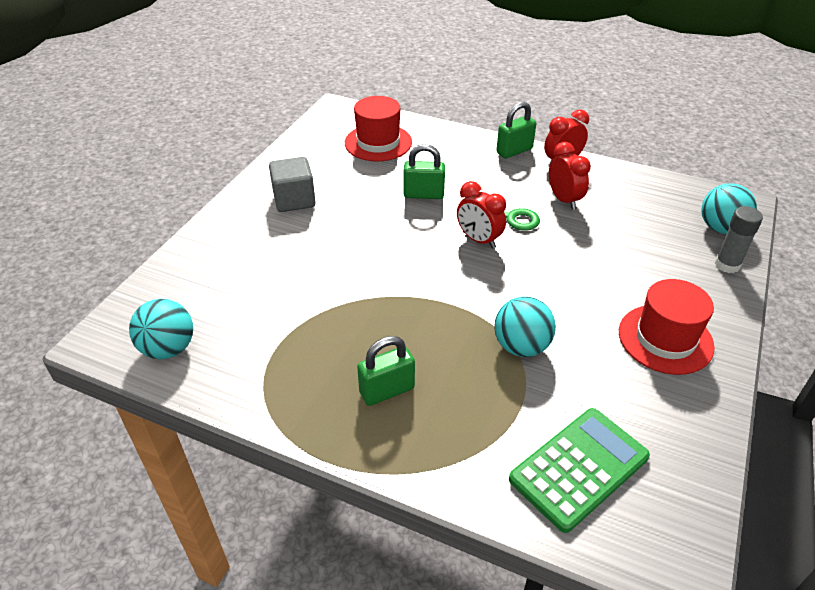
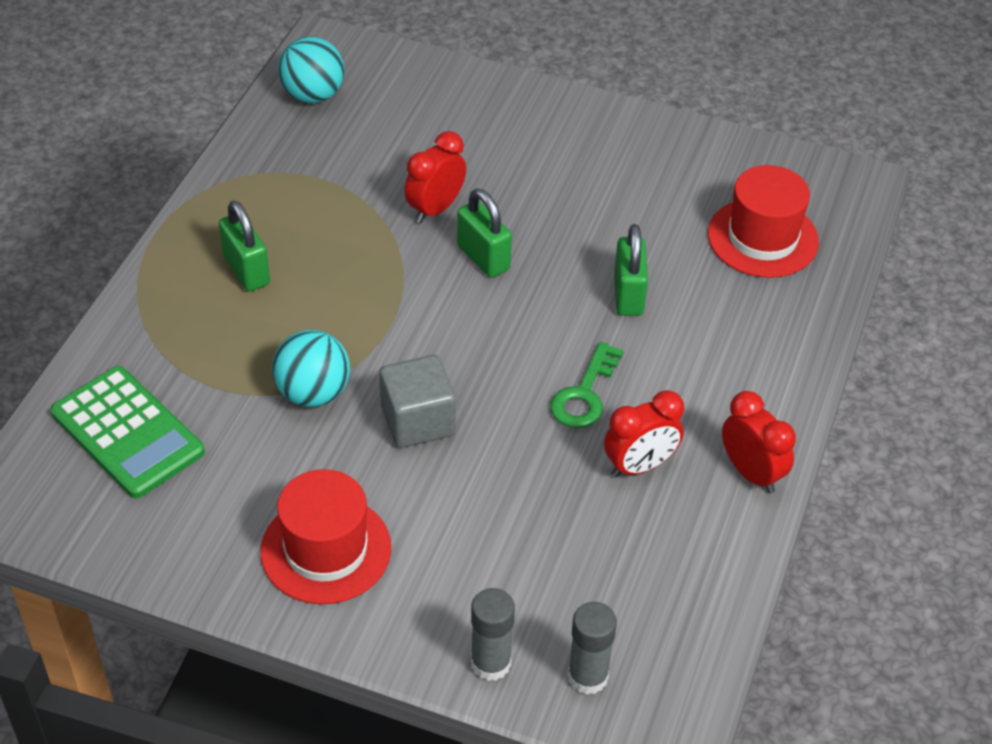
camera: 85 degrees right, 5 degrees up
grey cube [269,157,316,212] -> grey cube moved to [379,355,456,448]
red clock [457,181,506,249] -> red clock moved to [405,131,466,223]
green padlock [496,102,536,159] -> green padlock moved to [457,188,512,278]
turquoise ball [701,183,757,234] -> grey glue stick [568,602,617,695]

